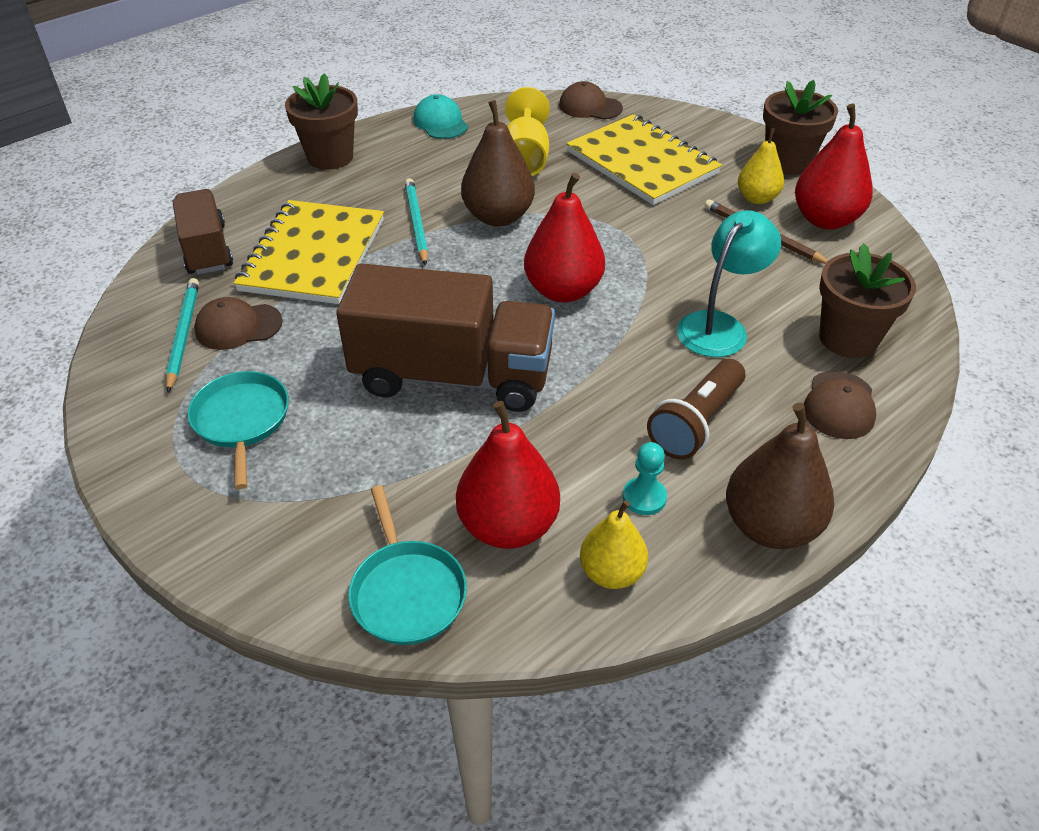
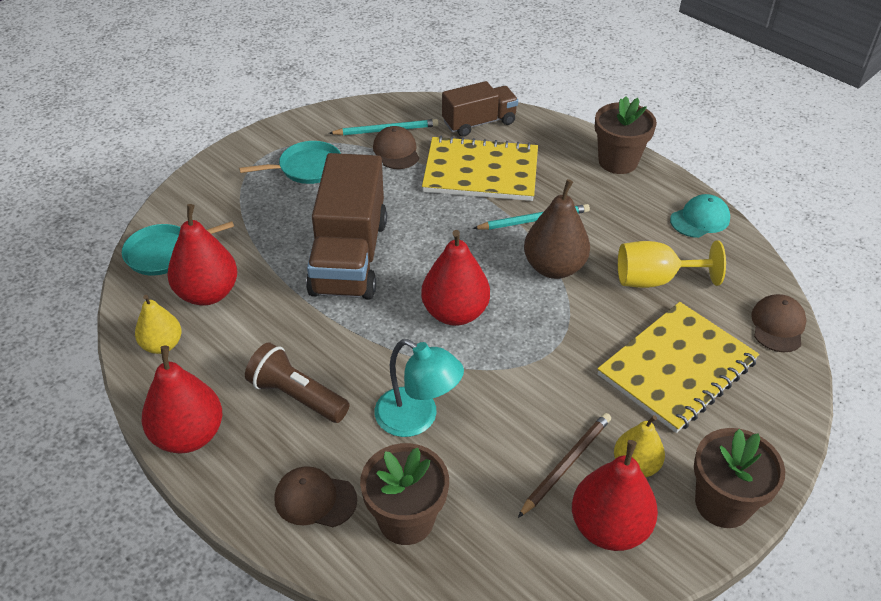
camera: 85 degrees right, 0 degrees up
turquoise pawn [623,442,667,515] -> none
brown pear [726,403,834,549] -> red pear [142,346,223,454]

